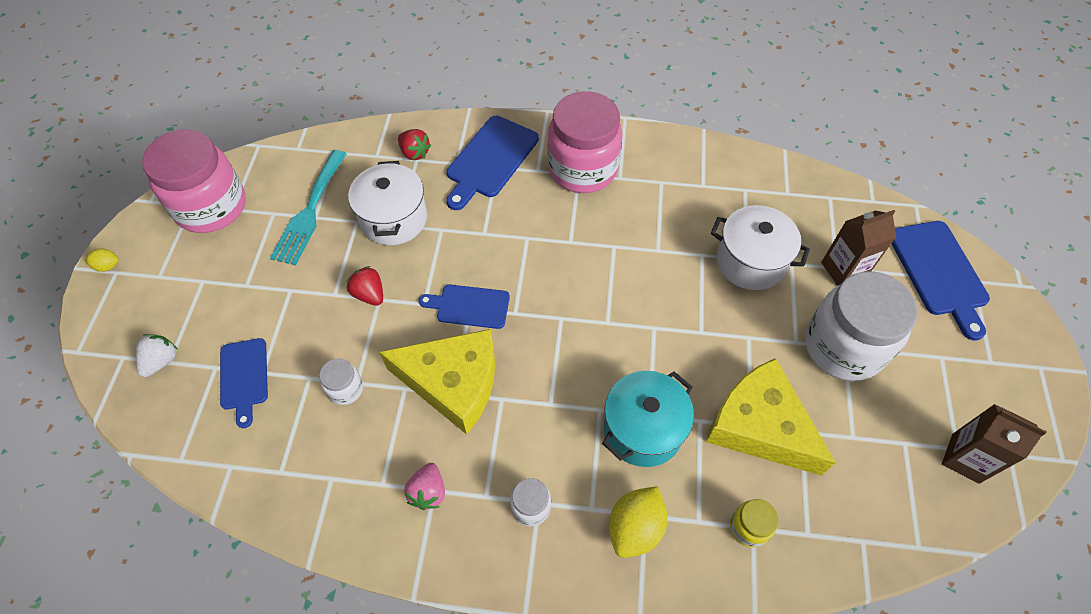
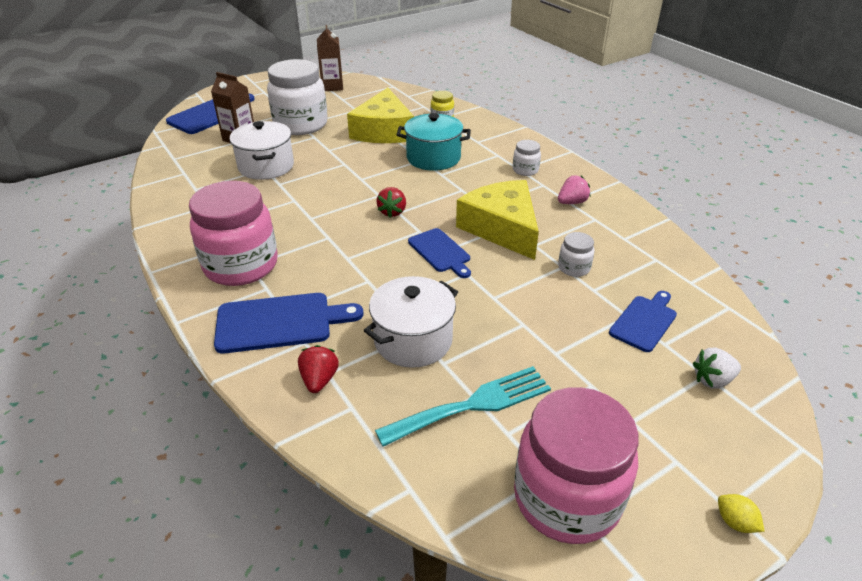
camera: 130 degrees left, 20 degrees down
red strawberry [346,266,383,306] -> red strawberry moved to [376,187,406,217]
yellow lemon [609,486,668,558] -> none

